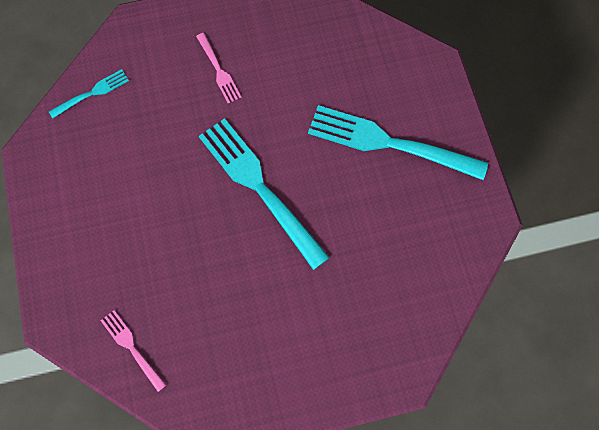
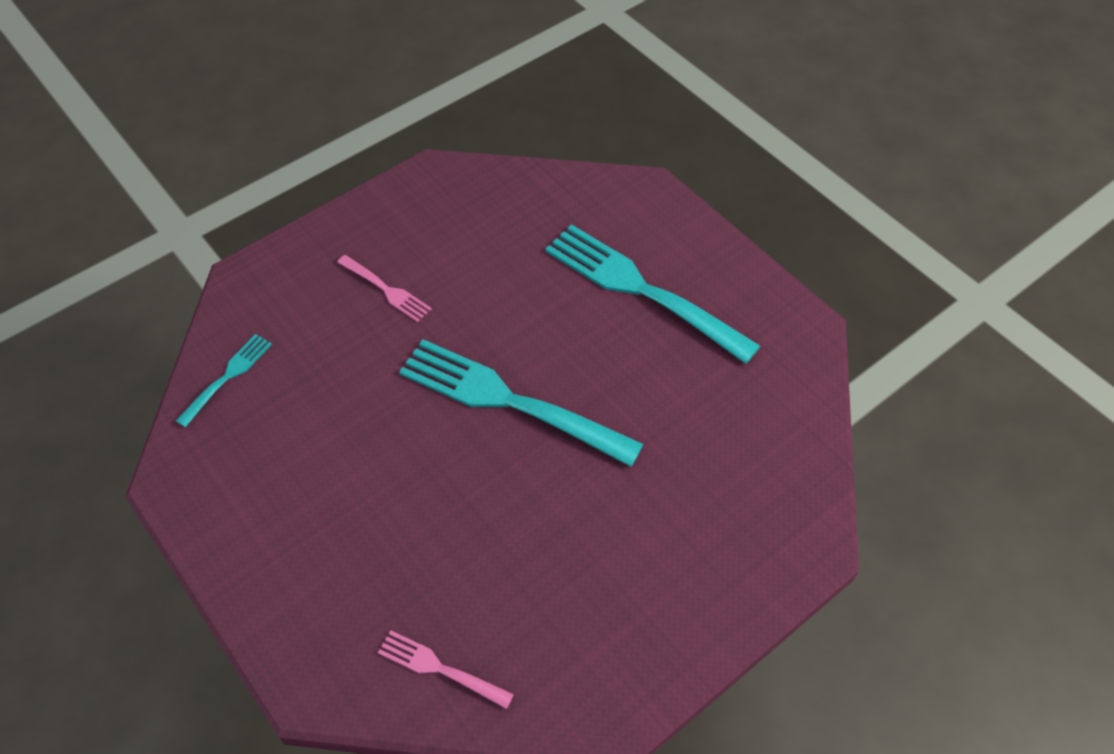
camera: 25 degrees left, 15 degrees down
turquoise fork [308,105,488,180] -> turquoise fork turned 45 degrees clockwise [545,224,760,364]

